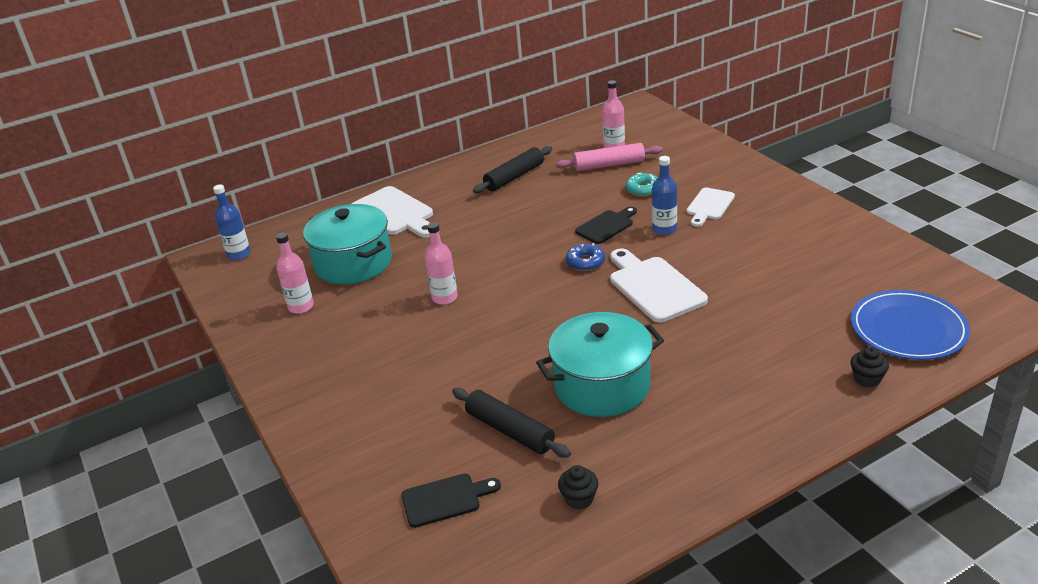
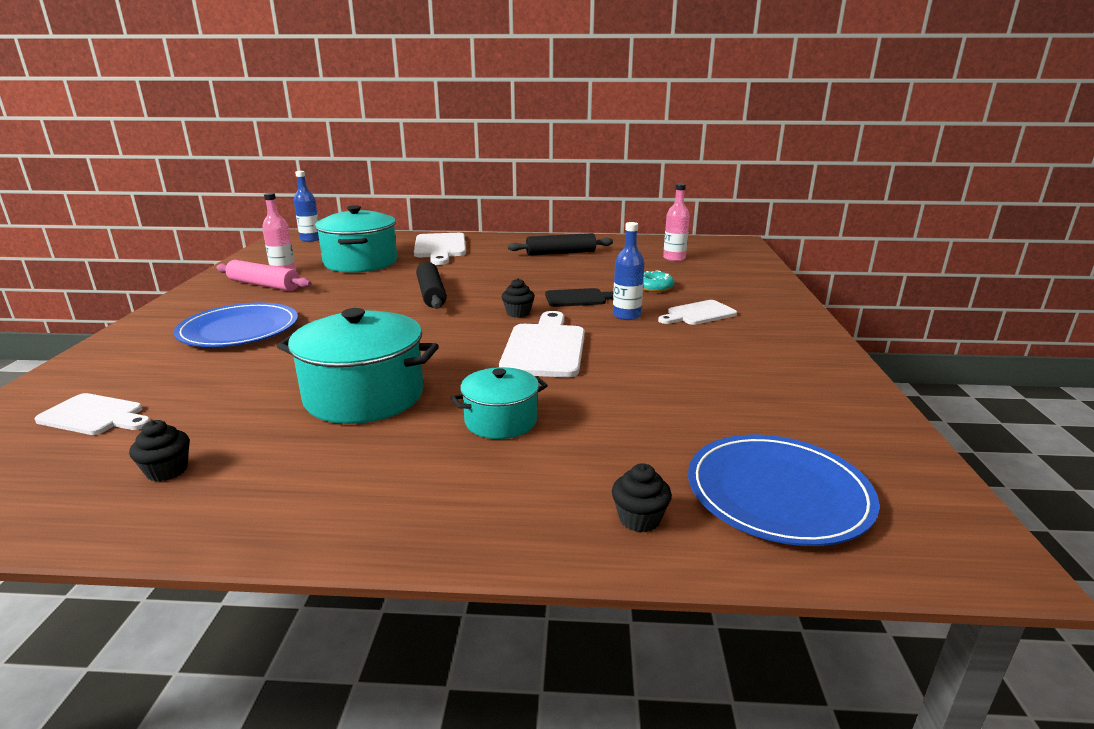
camera: 30 degrees right, 10 degrees down
black cutting board [401,473,501,528] -> white cutting board [35,393,150,435]
pink bottle [425,222,458,305] -> none
black rolling pin [452,388,571,458] -> black rolling pin moved to [416,262,447,309]
pink rolling pin [556,143,662,171] -> pink rolling pin moved to [216,260,312,291]
blue donut [566,243,605,271] -> black cupcake [502,278,535,318]
none -> blue plate [174,302,298,347]
none -> turquoise pot [451,367,548,439]

